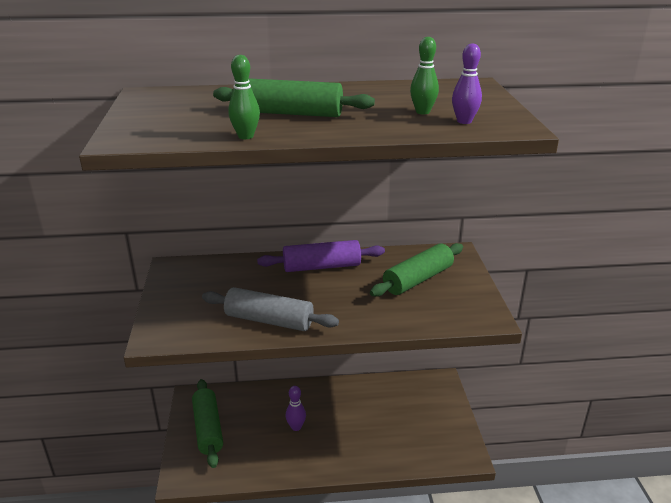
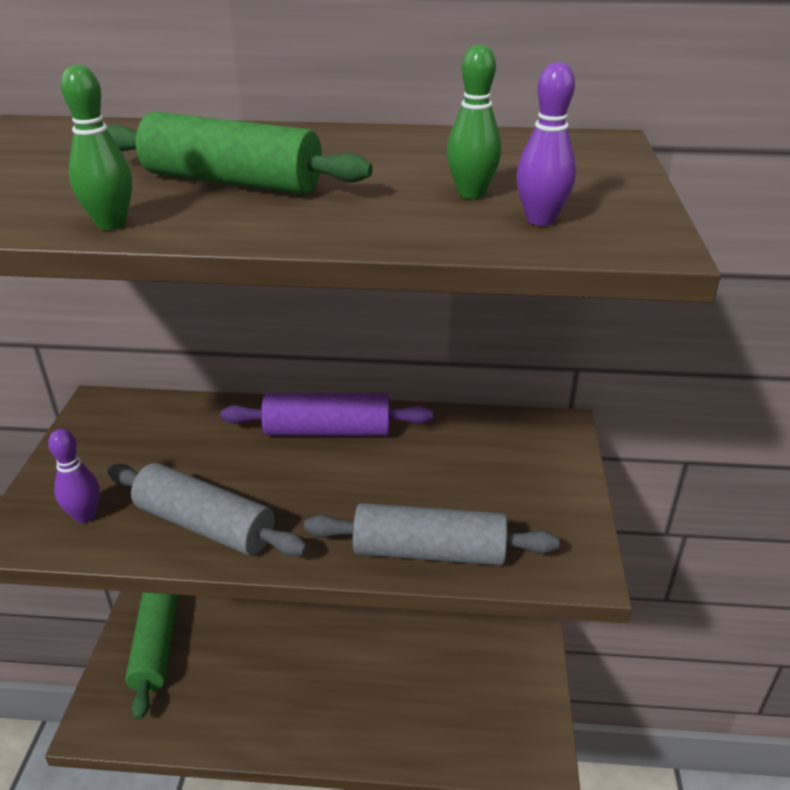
camera: 10 degrees right, 5 degrees up
purple bowling pin [286,386,306,431] -> purple bowling pin moved to [48,429,100,523]
green rolling pin [370,243,463,297] -> none
none -> grey rolling pin [304,503,559,565]

